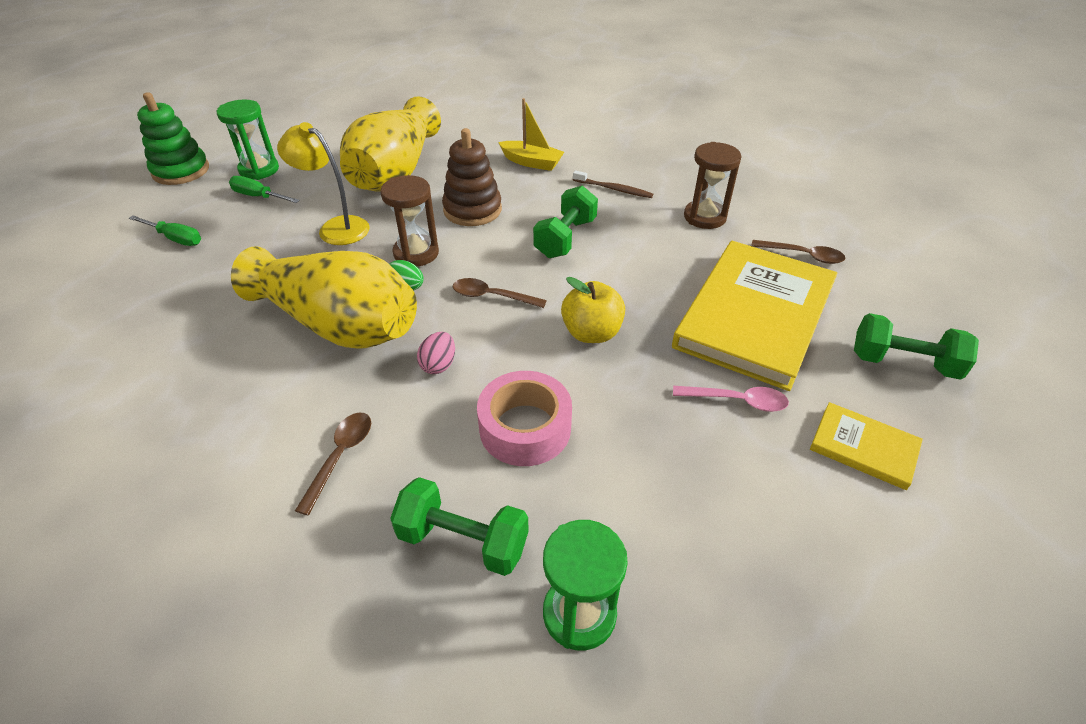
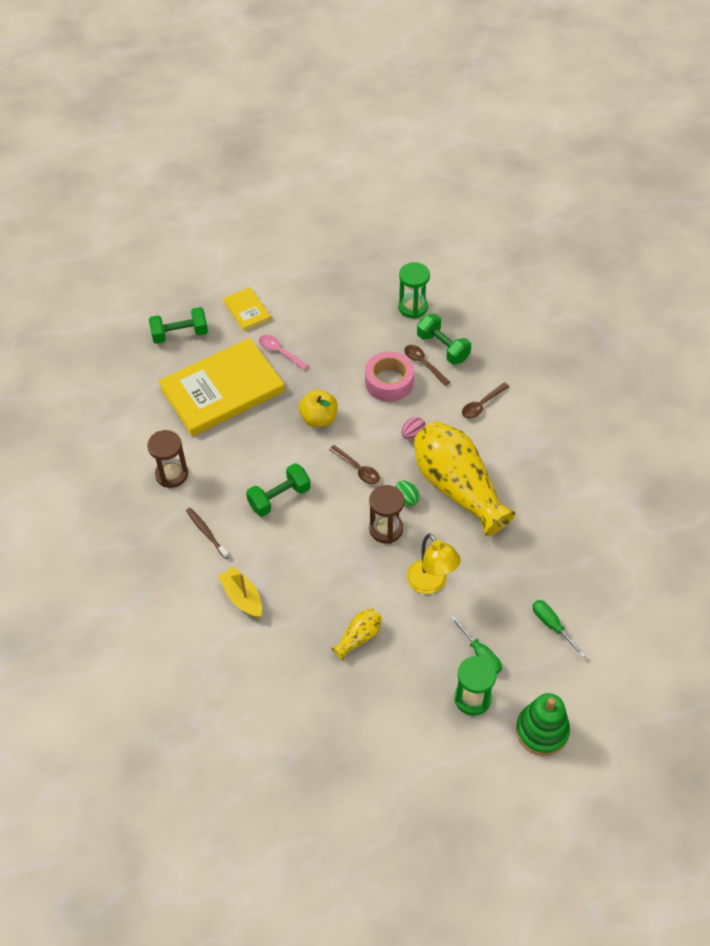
camera: 150 degrees left, 10 degrees up
yellow vase [340,96,441,191] -> yellow vase [331,608,382,660], size x0.43
brown stacking toy [442,128,502,226] -> none
brown spoon [751,240,846,264] -> brown spoon moved to [404,345,450,386]
green dumbbell [854,313,979,380] -> green dumbbell turned 60 degrees counterclockwise [149,307,208,344]

